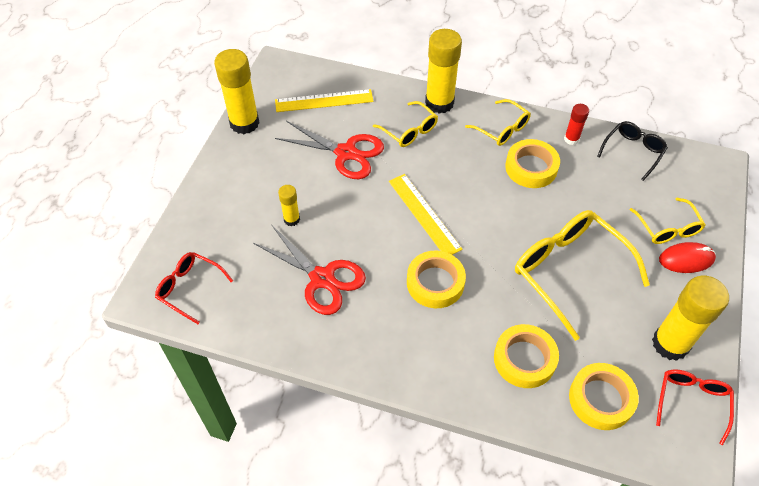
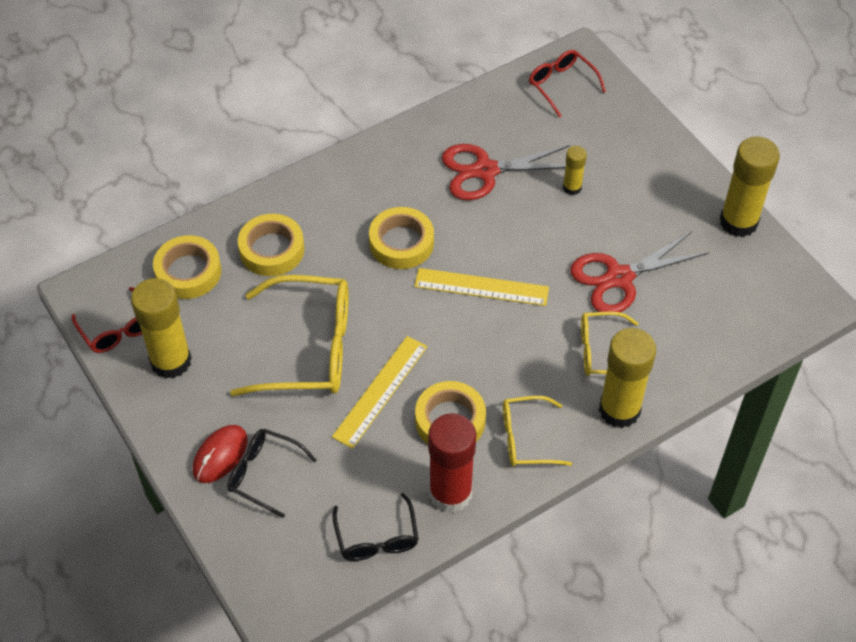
camera: 130 degrees right, 0 degrees up
red glasses [155,252,233,324] -> red glasses turned 105 degrees counterclockwise [529,50,606,118]
yellow ruler [275,89,373,112] -> yellow ruler moved to [332,336,427,449]
red glue stick [564,104,589,145] -> red glue stick [428,413,476,513], size x1.98
yellow glasses [630,198,706,244] -> black glasses [228,429,317,518]

